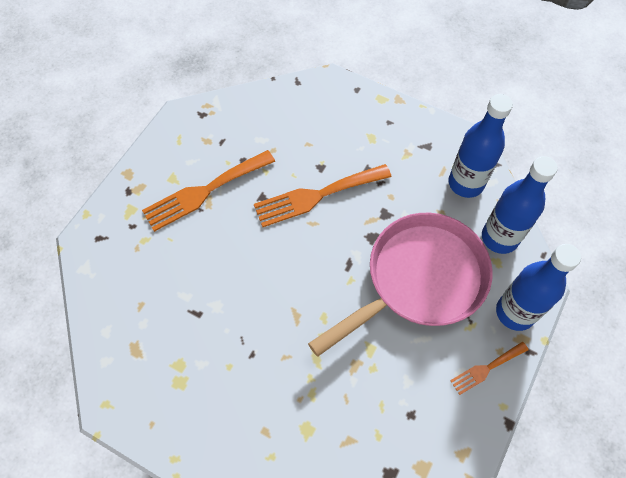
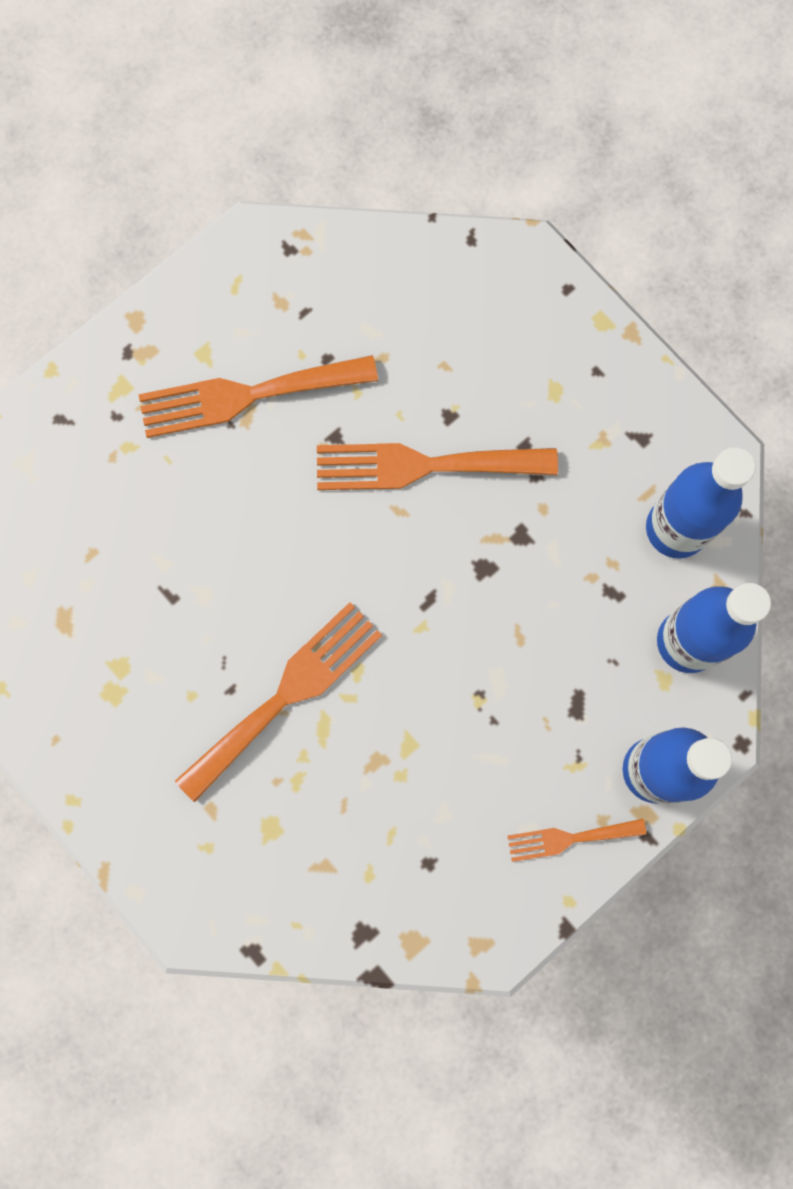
camera: 20 degrees right, 15 degrees up
pink pan [308,213,493,357] -> none
none -> orange fork [175,602,382,802]

